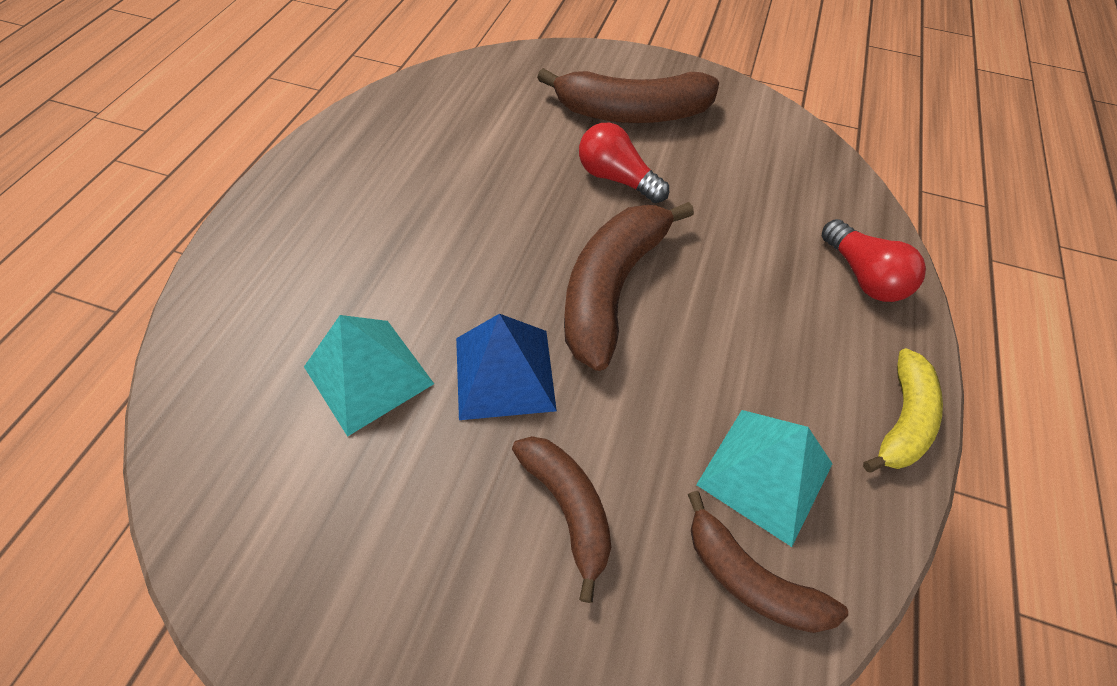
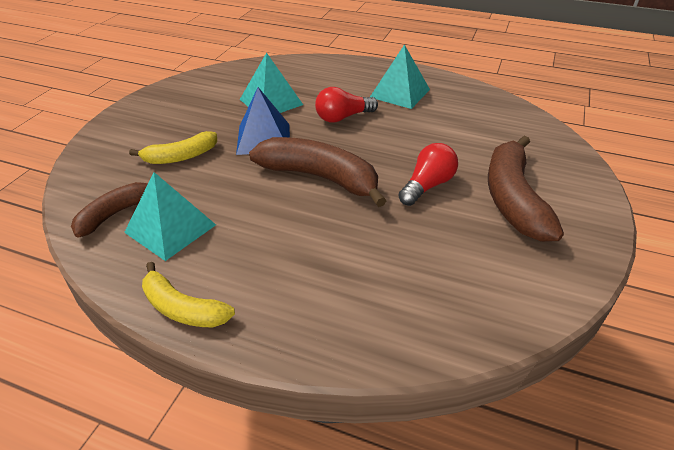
camera: 95 degrees right, 15 degrees down
brown banana [512,436,611,603] -> yellow banana [129,131,217,164]
red light bulb [822,219,926,302] -> red light bulb moved to [315,87,378,123]
none -> turquoise pyramid [370,44,430,109]

